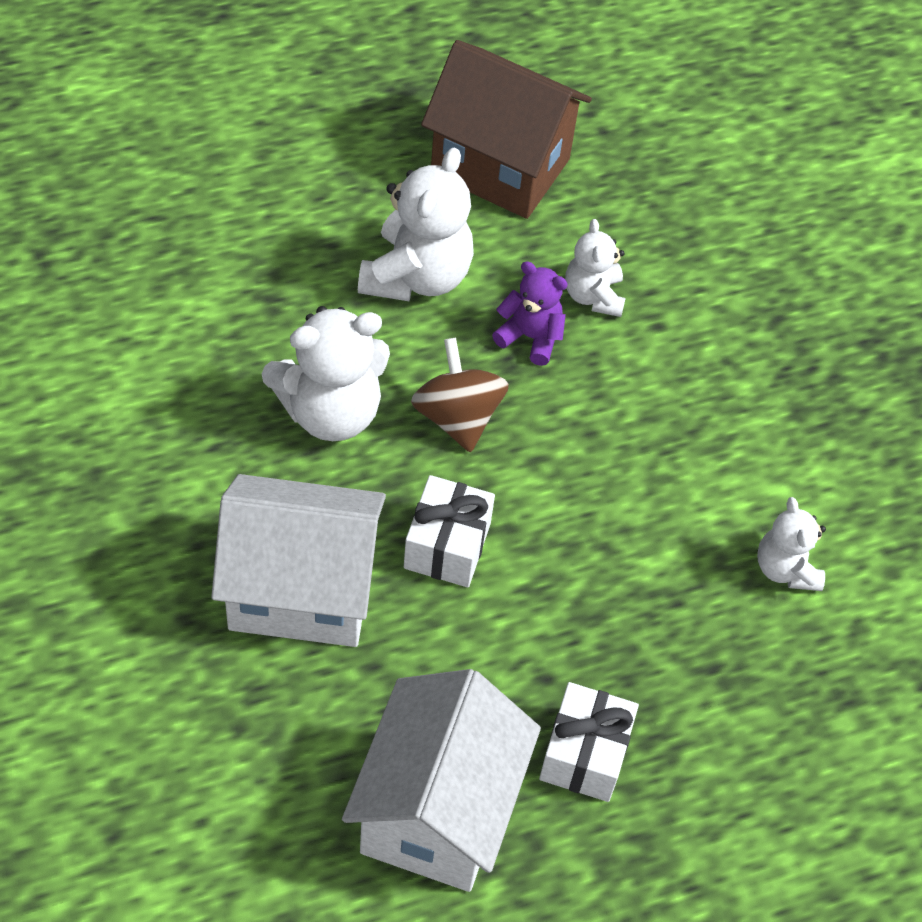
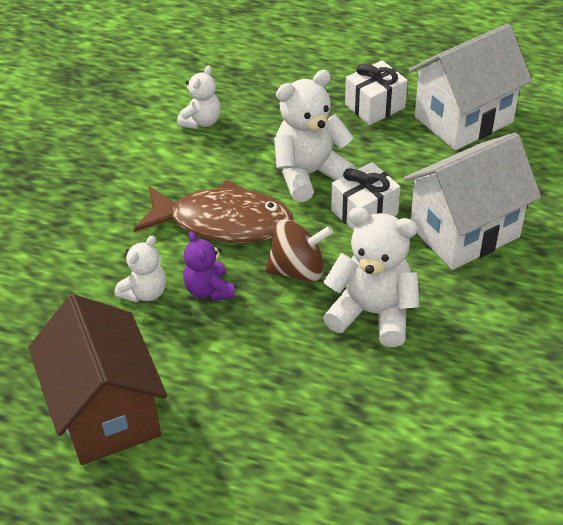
camera: 135 degrees left, 10 degrees down
white house [211,474,386,647] -> white house turned 75 degrees counterclockwise [404,133,541,270]
white teddy bear [358,148,474,301] -> white teddy bear moved to [274,70,356,202]
brown spinning top [411,338,509,453] -> brown spinning top turned 120 degrees counterclockwise [265,219,333,282]
none -> brown fish [133,180,294,243]

